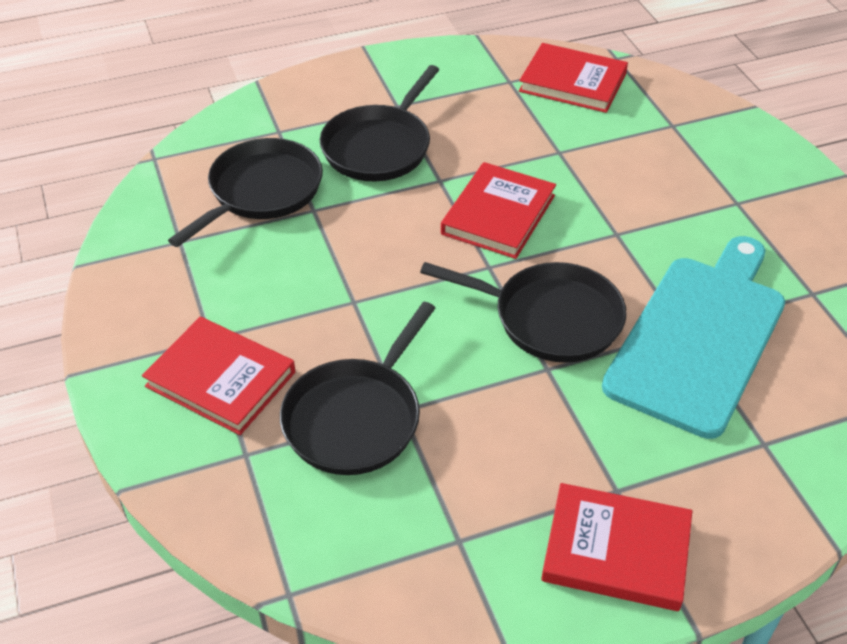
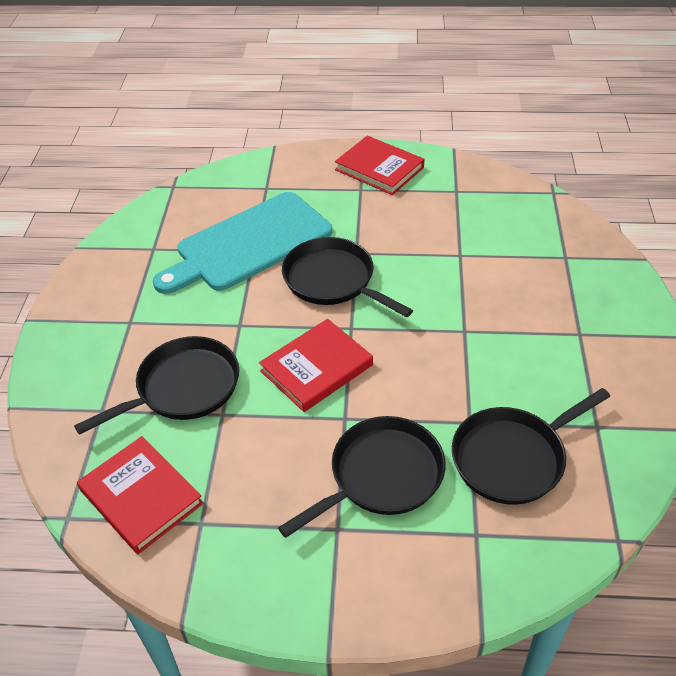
camera: 155 degrees left, 0 degrees up
red book [142,317,295,435] -> none
black pan [280,302,435,475] -> black pan moved to [74,336,239,435]

